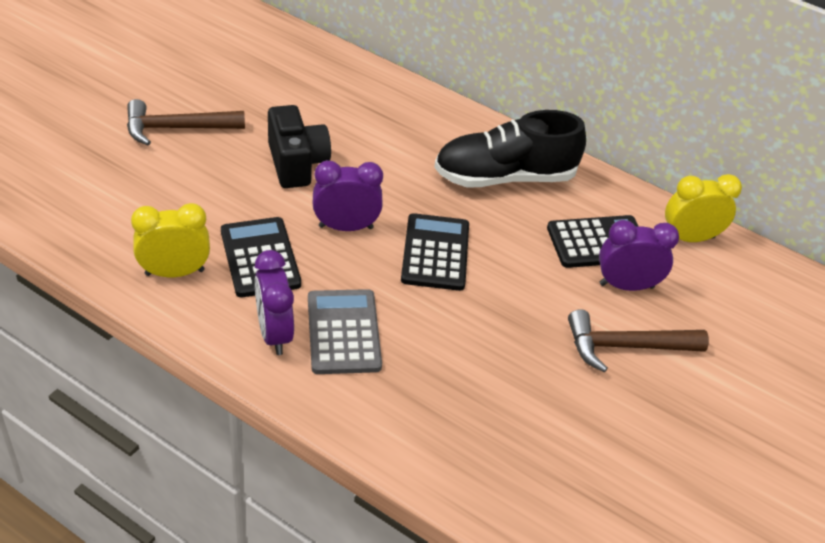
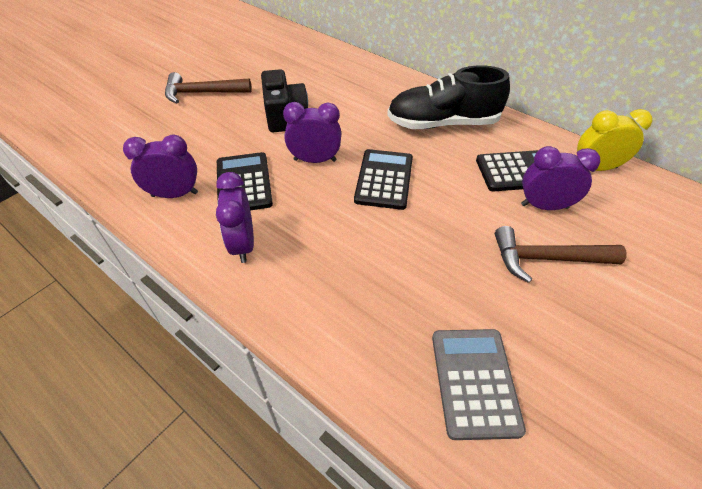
camera: 10 degrees right, 5 degrees up
yellow clock [131,203,210,277] -> purple clock [123,135,198,198]
grey calculator [308,289,382,374] -> grey calculator moved to [432,329,526,440]

